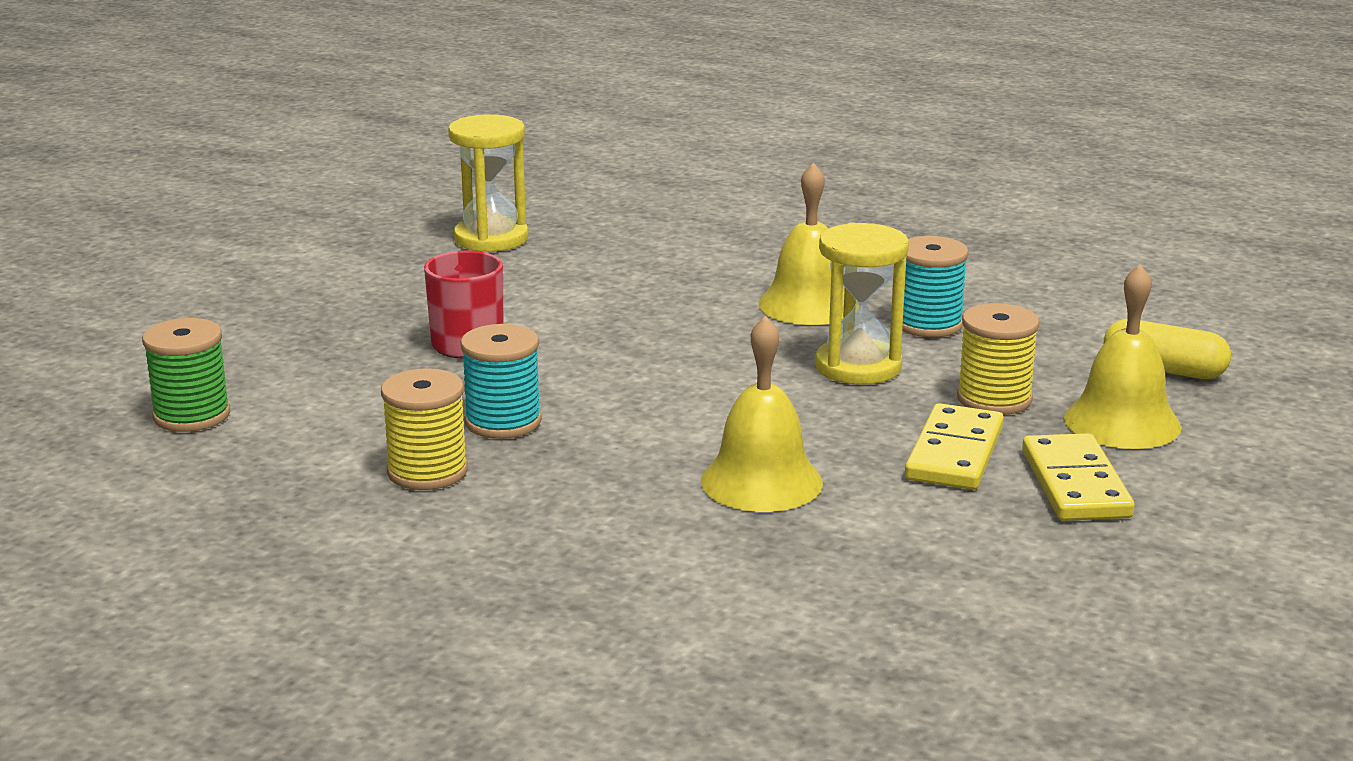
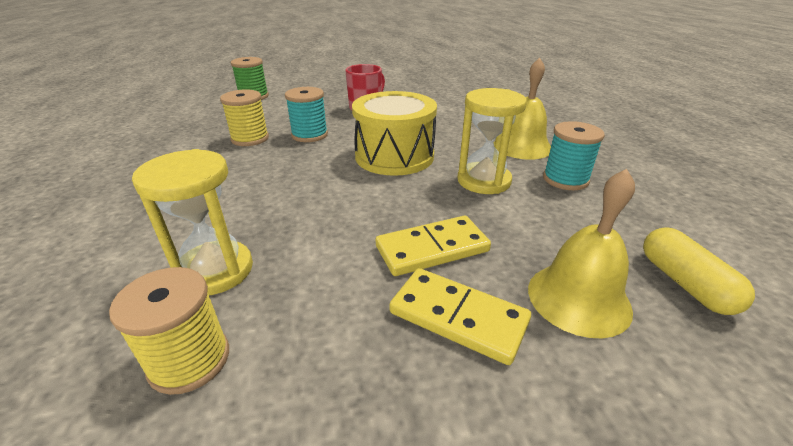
camera: 50 degrees right, 10 degrees up
yellow hourglass [448,114,529,252] -> yellow hourglass moved to [132,149,253,295]
yellow bell [701,316,823,512] -> none
yellow spool [957,303,1039,415] -> yellow spool moved to [109,267,229,395]
yellow domino [1022,433,1135,521] -> yellow domino turned 75 degrees clockwise [389,268,531,365]
none -> yellow drum [352,91,437,176]

